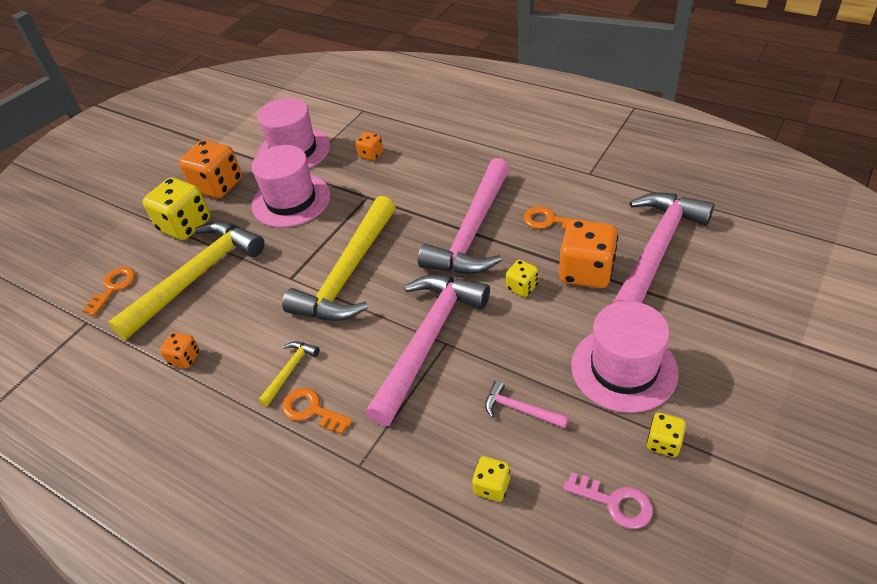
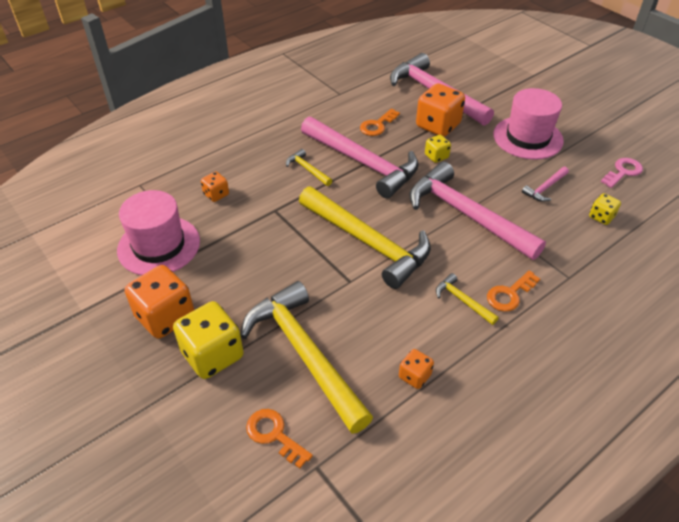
camera: 75 degrees left, 0 degrees up
pink hat [251,145,330,227] -> none
yellow dice [647,412,686,457] -> none
none -> yellow hammer [286,149,332,186]

